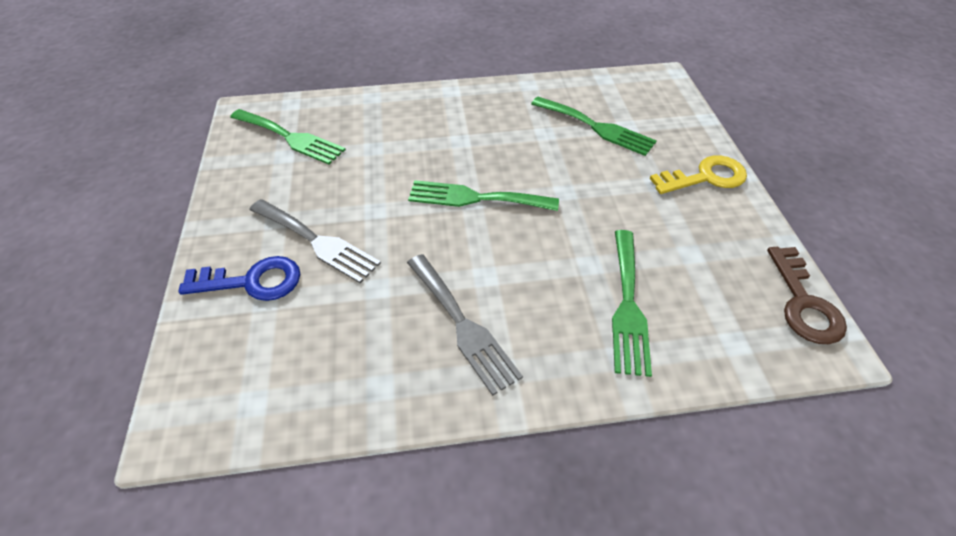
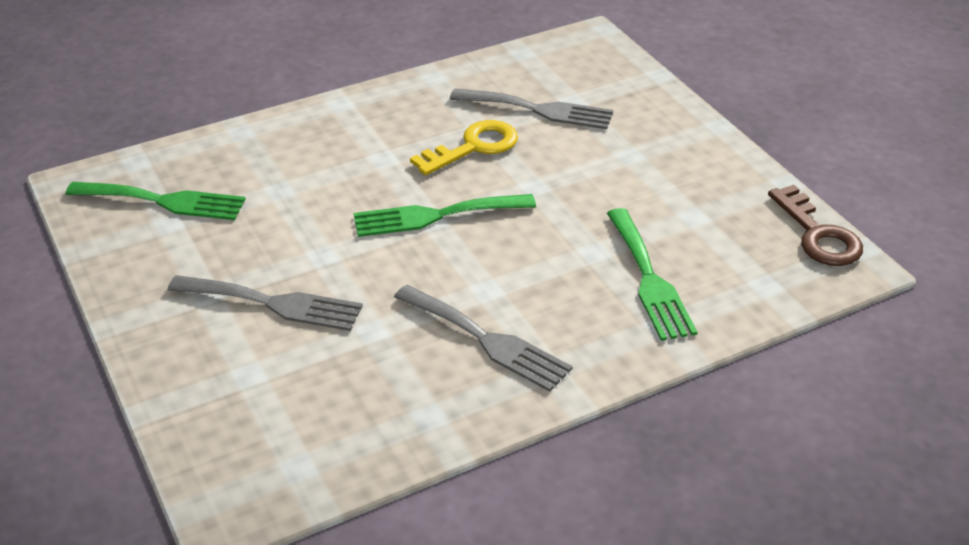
camera: 20 degrees left, 10 degrees down
blue key [179,256,300,301] -> none
green fork [531,97,657,156] -> grey fork [450,88,613,129]
yellow key [650,155,747,194] -> yellow key moved to [410,120,518,176]

